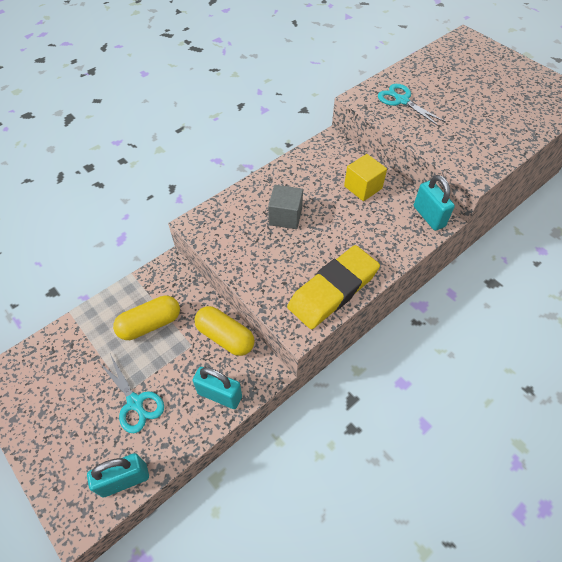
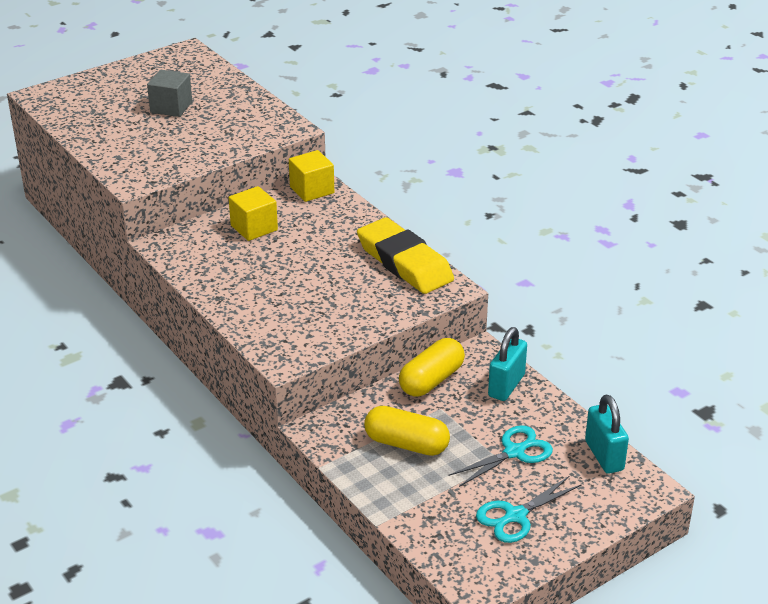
camera: 85 degrees left, 20 degrees down
yellow capsule [113,295,180,340] -> yellow capsule turned 45 degrees counterclockwise [364,406,450,456]
grey cube [268,185,303,229] -> grey cube moved to [147,70,192,117]
turquoise scissors [378,84,446,127] -> turquoise scissors moved to [476,476,581,543]
turquoise padlock [414,175,455,231] -> yellow cube [289,150,334,202]

